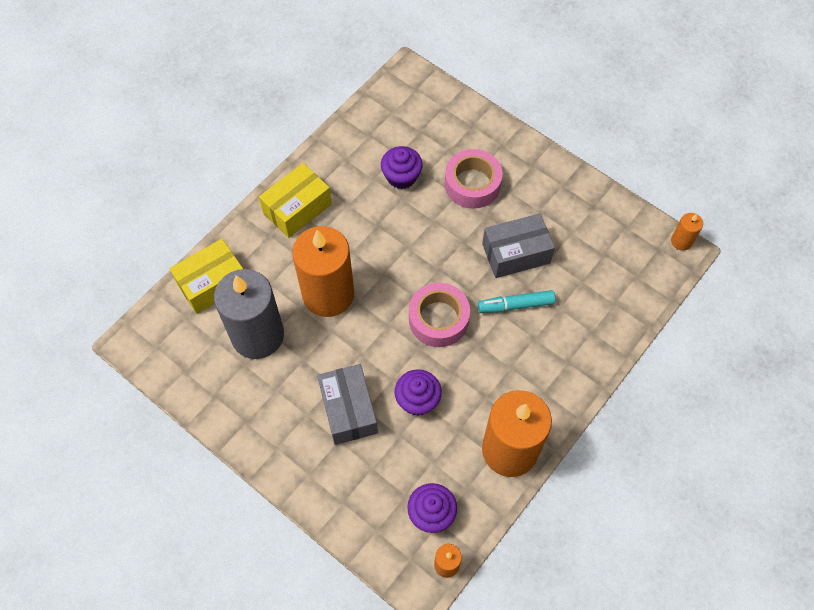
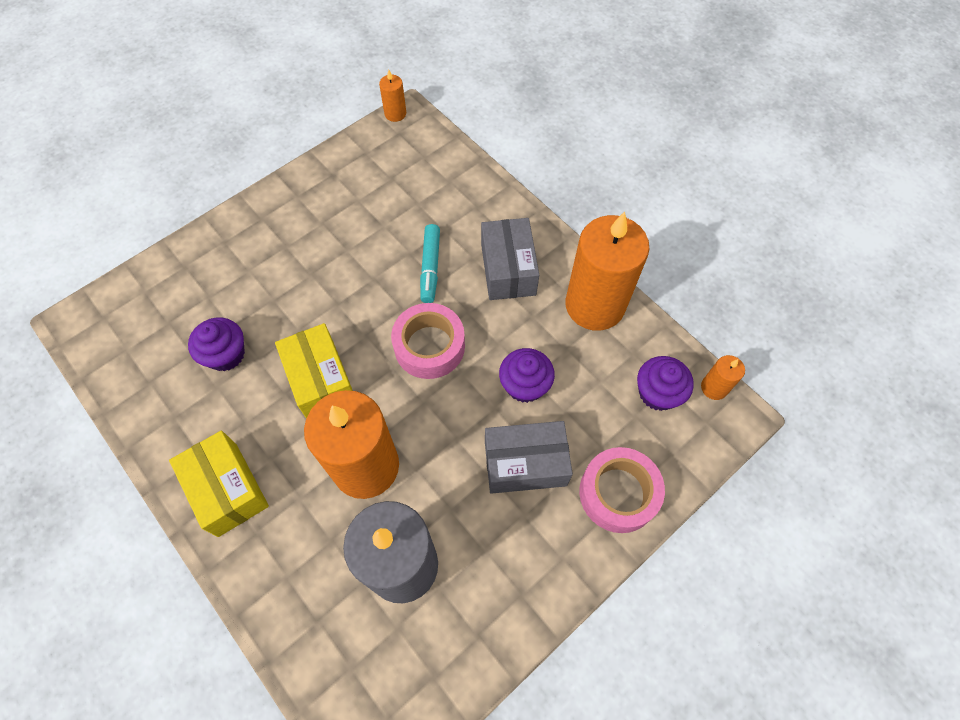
camera: 80 degrees left, 0 degrees up
yellow box [170,239,243,314] -> yellow box moved to [275,323,353,418]
pink tape [445,149,503,209] -> pink tape moved to [579,447,665,533]
grey box [482,213,555,278] -> grey box moved to [481,218,539,300]

